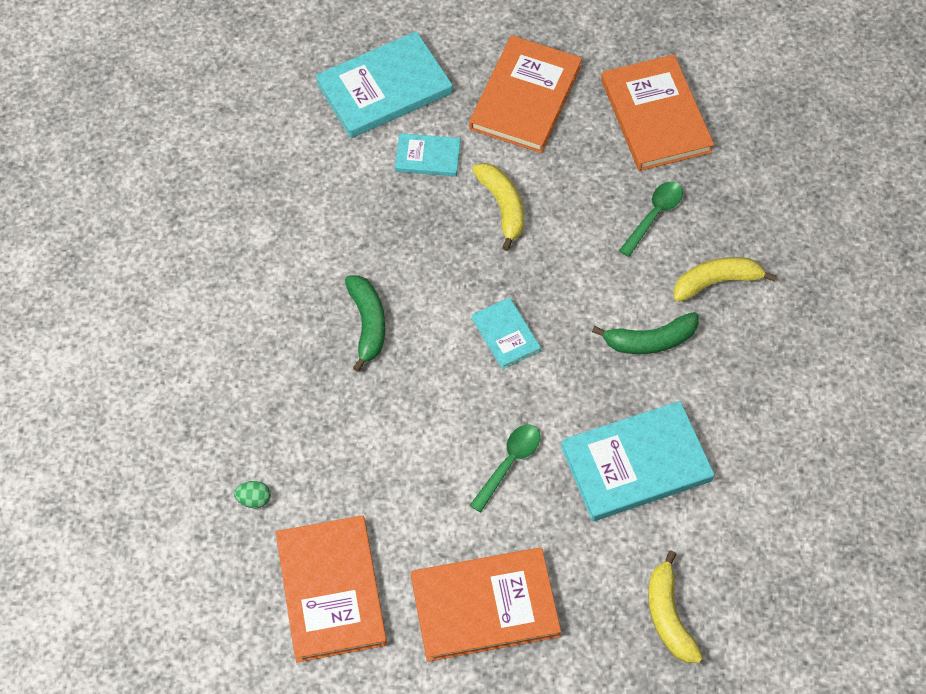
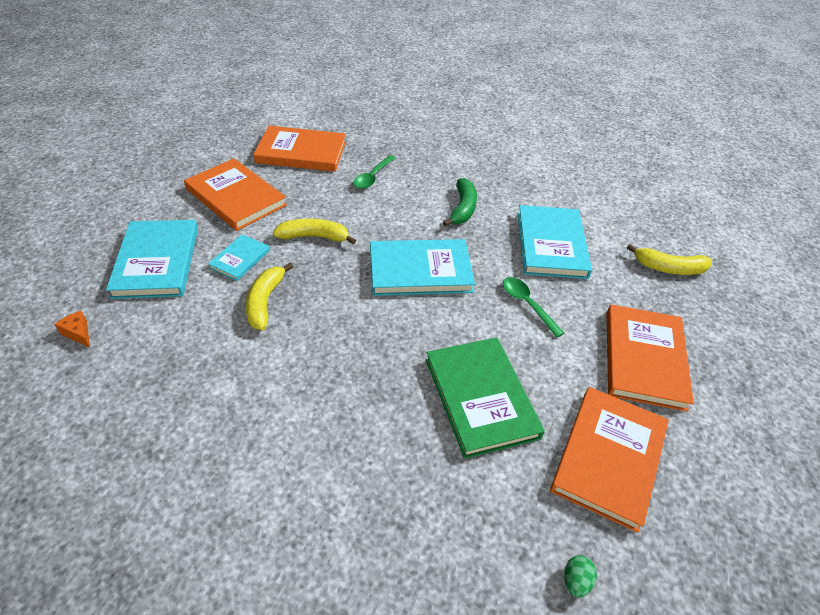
camera: 70 degrees left, 15 degrees down
green egg [234,481,271,508] -> green egg moved to [564,555,597,598]
orange book [276,515,387,663] -> orange book turned 75 degrees counterclockwise [550,387,669,533]
green banana [345,276,385,372] -> none
turquoise book [471,297,541,370] -> turquoise book [370,239,475,296], size x1.89
green spoon [619,181,683,257] -> green spoon turned 120 degrees counterclockwise [353,155,396,189]
yellow banana [673,257,777,302] -> yellow banana moved to [245,263,293,330]
none -> orange cheese [54,311,90,348]
none -> green book [426,337,545,459]

